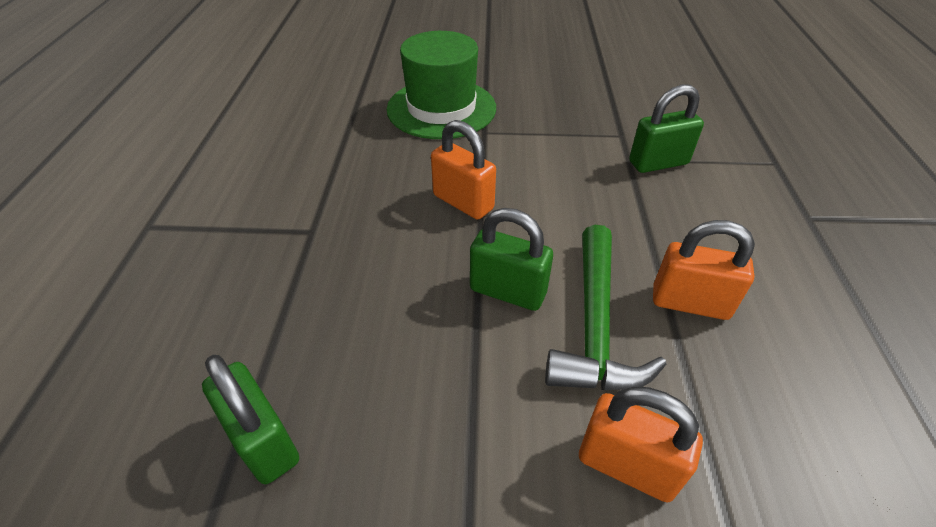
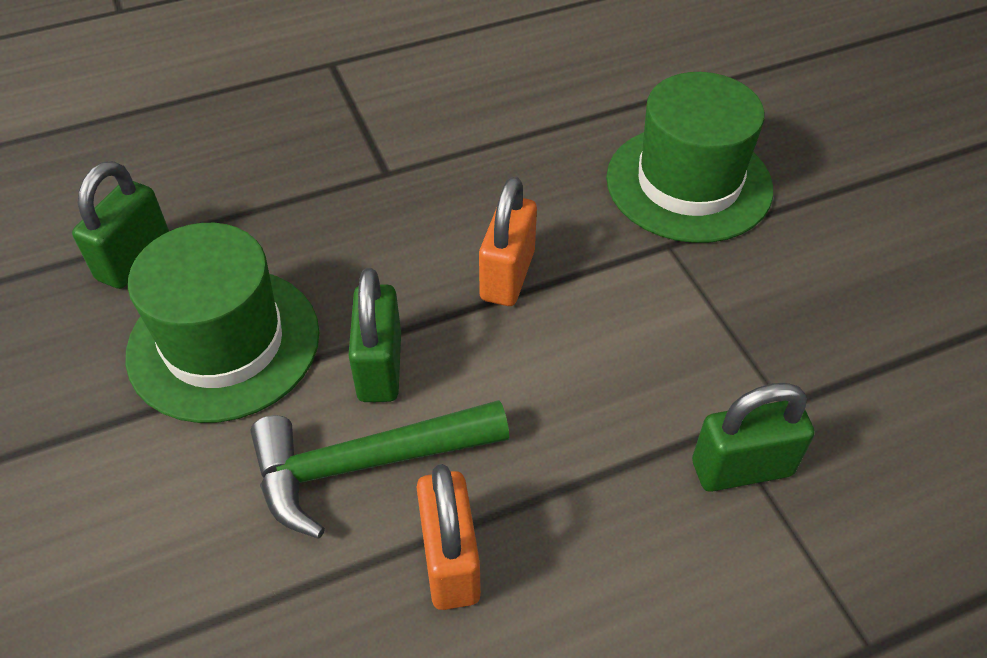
camera: 65 degrees right, 5 degrees up
orange padlock [579,386,703,502] -> none
green padlock [629,84,704,173] -> green padlock turned 60 degrees counterclockwise [692,383,815,492]
none -> green hat [125,223,319,423]

